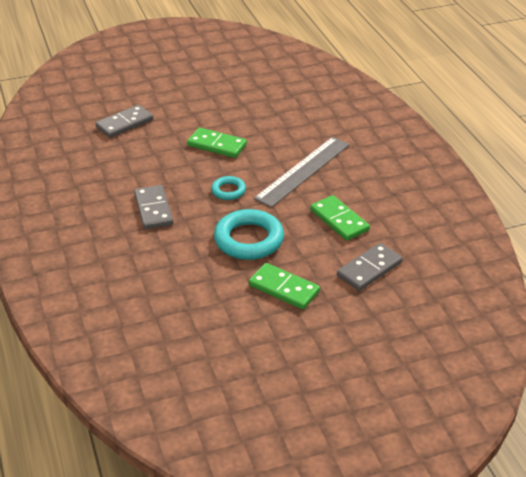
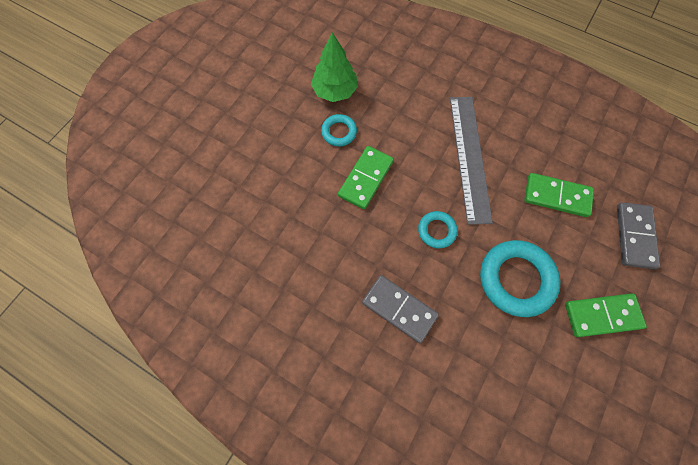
camera: 40 degrees left, 30 degrees up
grey domino [95,105,153,138] -> none
green domino [187,128,247,158] -> green domino turned 45 degrees counterclockwise [338,146,394,209]
none -> green tree [311,33,358,102]
none -> turquoise ring [321,114,357,146]

